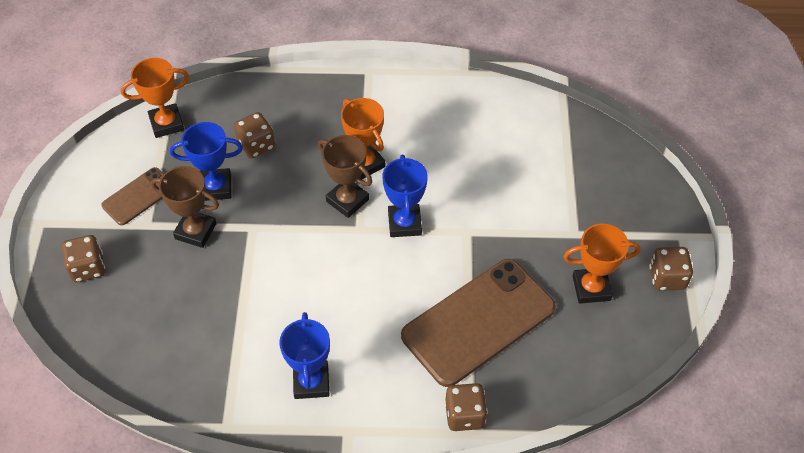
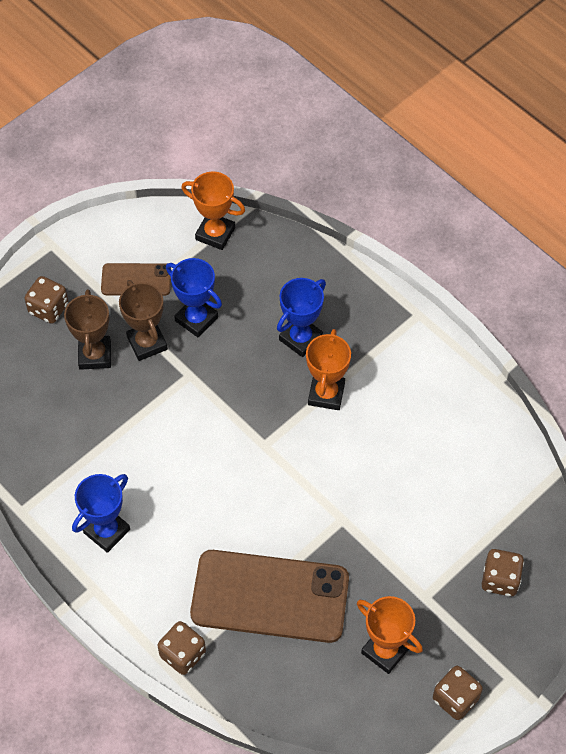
camera: 45 degrees right, 5 degrees up
brown dice [234,112,275,158] -> brown dice moved to [482,549,524,596]
brown trophy [318,135,372,218] -> brown trophy moved to [64,289,111,370]
blue trophy [382,155,428,237] -> blue trophy moved to [277,278,326,357]

